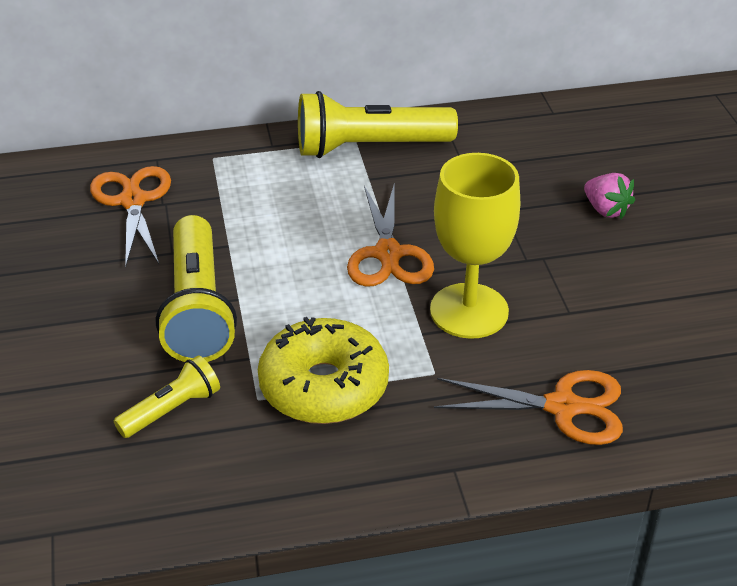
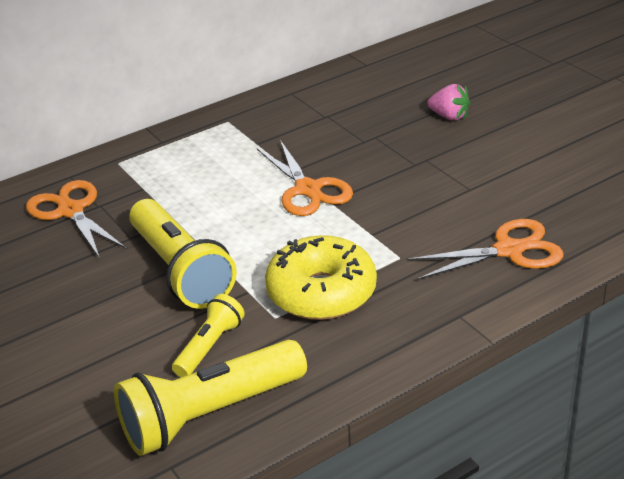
camera: 20 degrees left, 5 degrees down
yellow flashlight [298,91,458,158] -> yellow flashlight moved to [114,340,307,456]
yellow goblet [430,153,520,339] -> none

